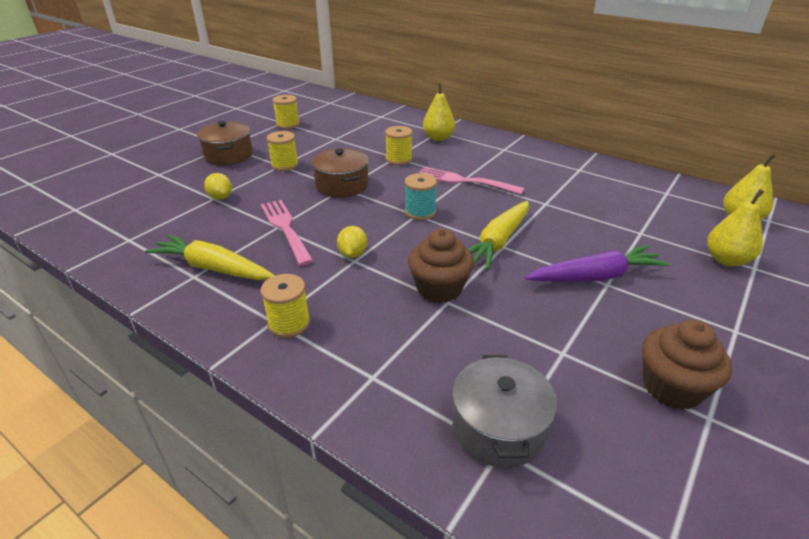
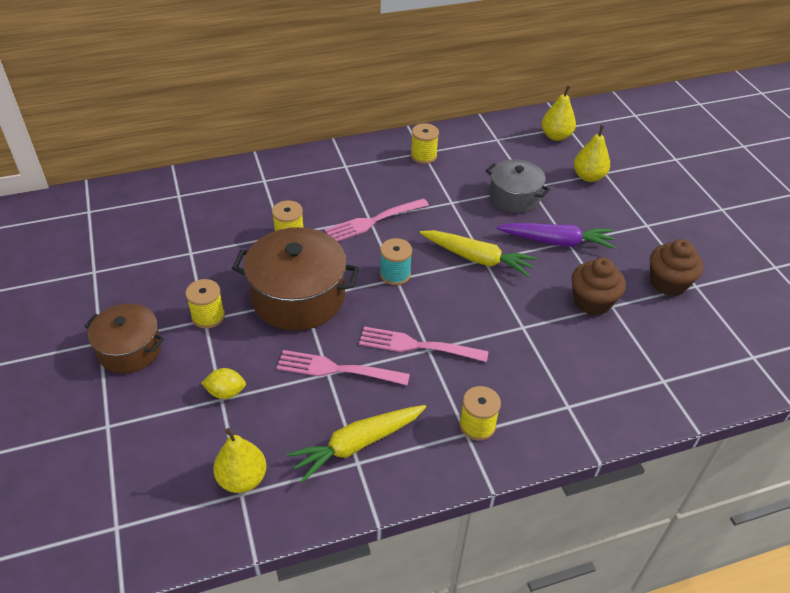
camera: 55 degrees left, 10 degrees up
yellow spool [272,95,300,129] -> yellow spool moved to [411,123,439,164]
brown pot [312,148,369,198] -> brown pot [232,227,359,331], size x1.60
yellow lemon [337,226,367,258] -> pink fork [359,326,489,362]
brown cupcake [408,229,474,303] -> brown cupcake moved to [571,258,626,315]
yellow pear [423,83,455,141] -> yellow pear moved to [213,428,267,493]
grey pot [452,355,558,468] -> grey pot moved to [486,159,550,213]
yellow carrot [468,201,529,270] -> yellow carrot turned 45 degrees counterclockwise [420,230,537,277]
purple carrot [525,245,669,282] -> purple carrot turned 75 degrees clockwise [497,223,615,249]

